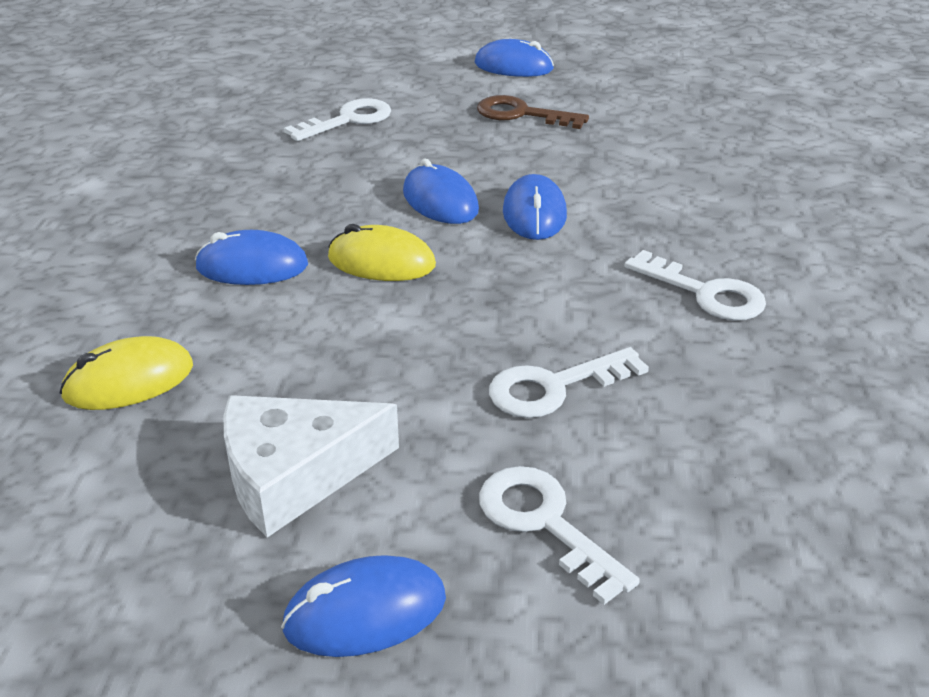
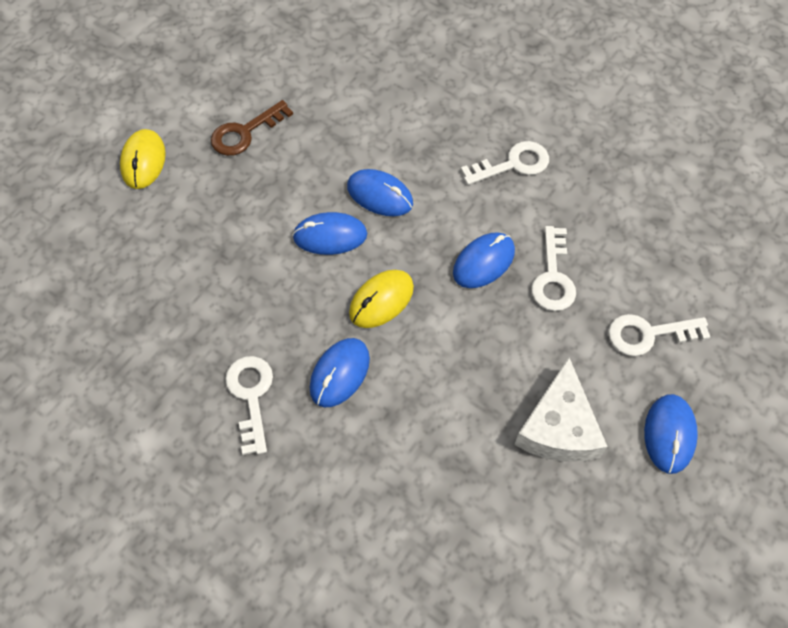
camera: 60 degrees left, 25 degrees up
yellow mouse [59,336,193,410] -> yellow mouse moved to [120,129,166,189]
white key [284,98,391,141] -> white key moved to [225,356,273,455]
blue mouse [474,39,554,77] -> blue mouse moved to [453,232,515,288]

